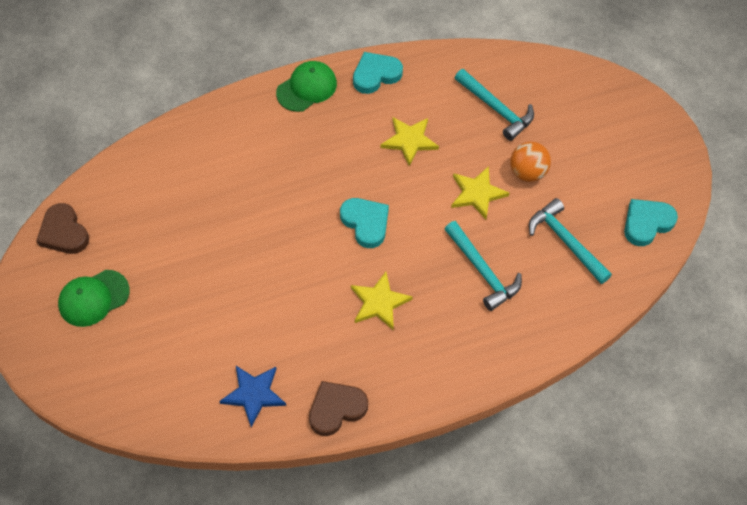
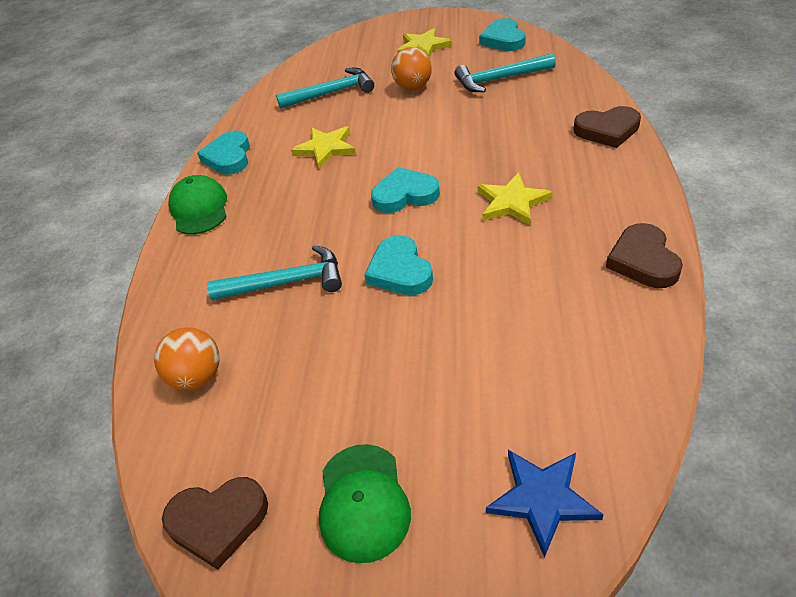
camera: 60 degrees left, 15 degrees down
blue star [219,366,286,427] -> blue star moved to [486,450,604,558]
turquoise hammer [445,221,522,311] -> turquoise hammer moved to [207,245,342,300]
yellow star [451,166,509,219] -> yellow star moved to [397,28,452,58]
none -> orange ball [154,327,220,390]
none -> turquoise heart [364,235,433,295]
none -> brown heart [574,106,641,148]

